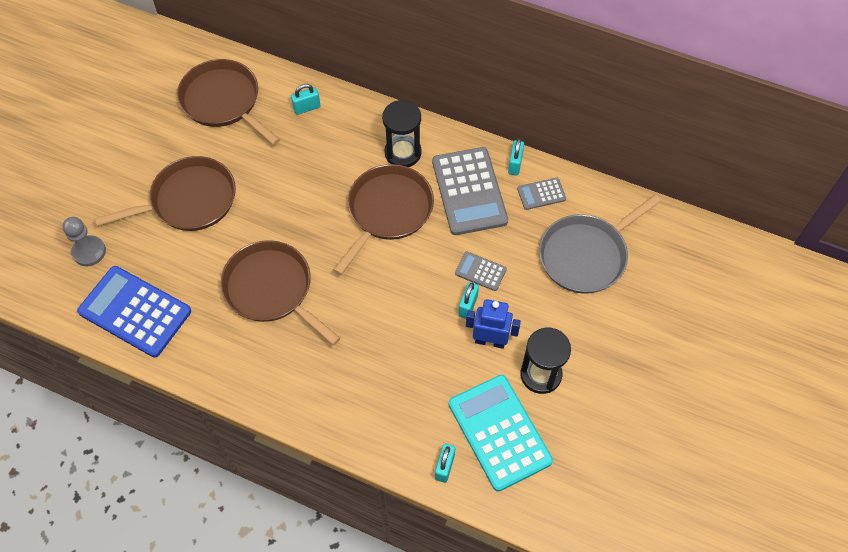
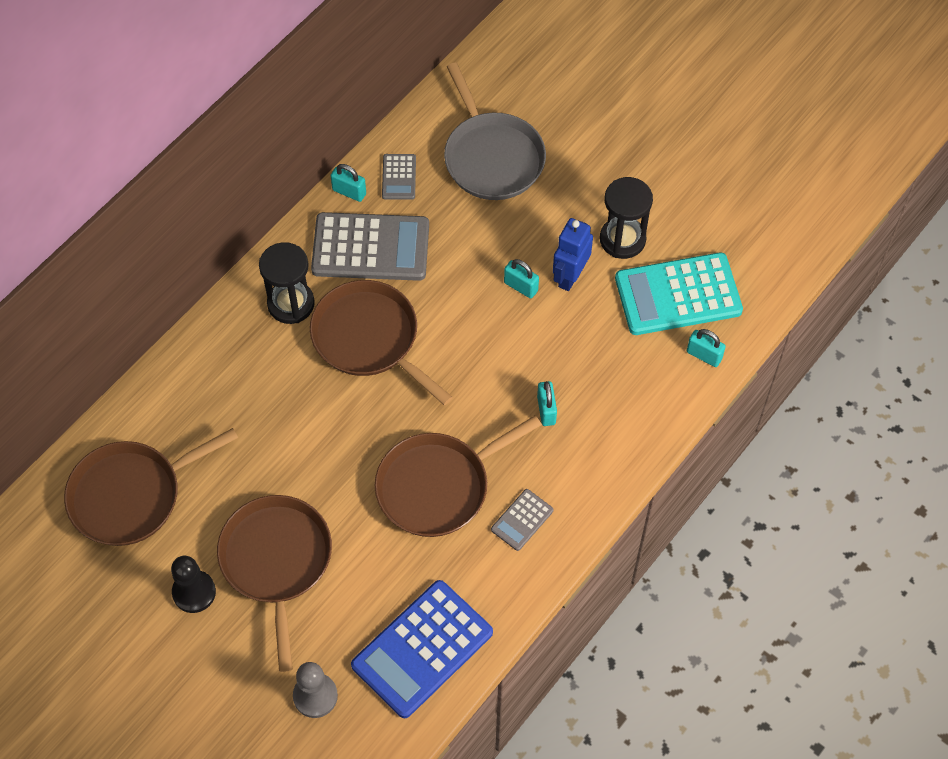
camera: 75 degrees left, 0 degrees up
turquoise padlock [291,84,320,115] -> turquoise padlock moved to [537,381,557,426]
grey calculator [455,252,507,291] -> grey calculator moved to [491,489,554,551]
none -> black pawn [171,556,216,613]

